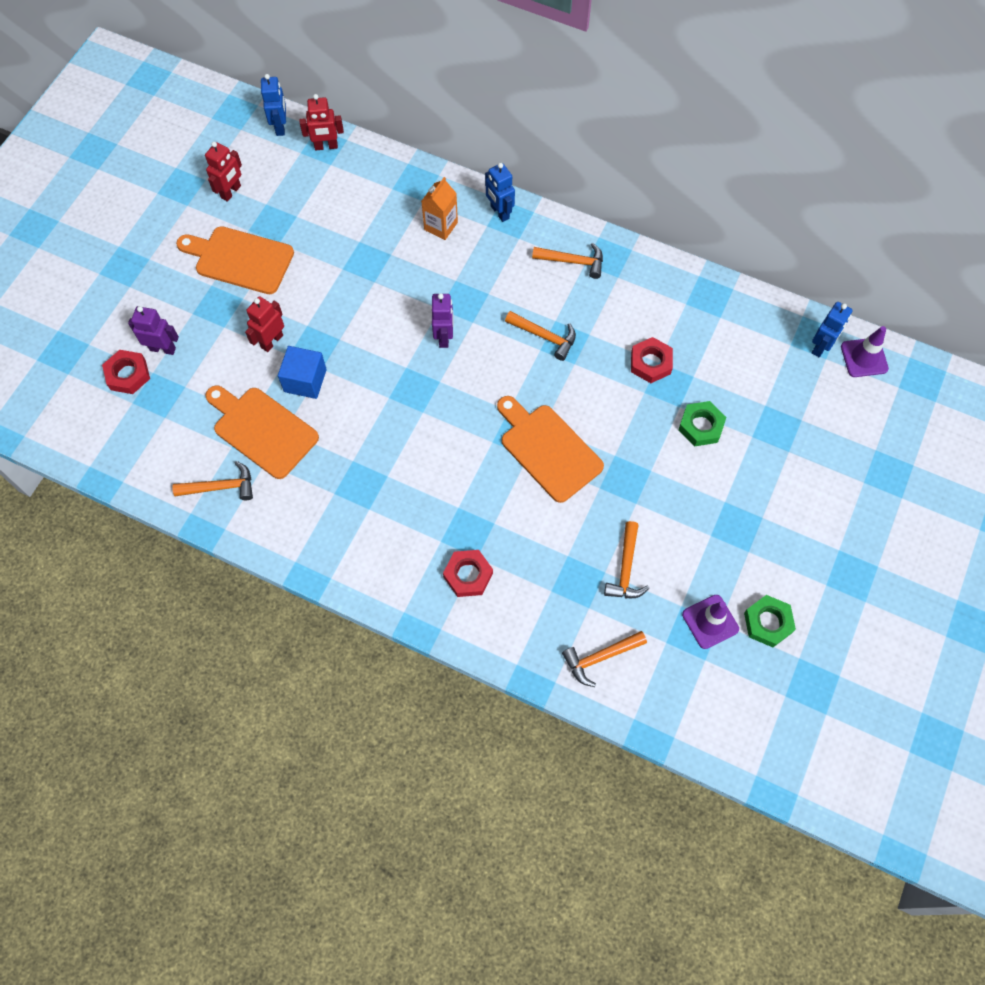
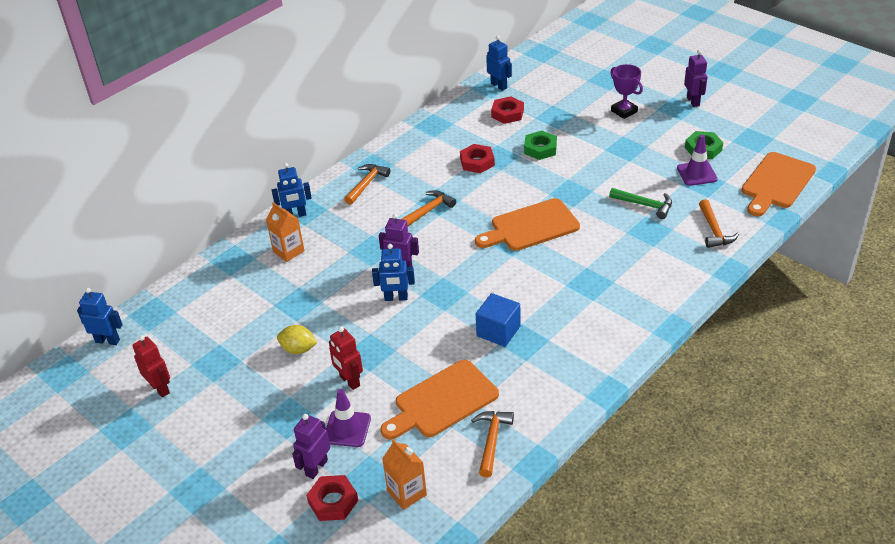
camera: 70 degrees left, 25 degrees down
orange cutting board [176,226,294,294] -> orange cutting board moved to [742,152,816,216]
blue cube [278,346,327,399] -> blue cube moved to [476,293,521,347]
red robot [300,94,344,150] -> none
red nut [443,550,493,597] -> red nut moved to [491,96,524,124]
orange hammer [604,521,649,598] -> green hammer [609,188,672,219]
purple traffic cone [841,326,889,377] -> purple traffic cone moved to [326,389,371,447]
none -> yellow lemon [277,325,317,354]
none -> blue robot [372,244,415,301]
none -> orange carton [382,439,427,510]
none -> purple trophy [610,64,643,119]
none -> purple robot [684,50,707,107]

